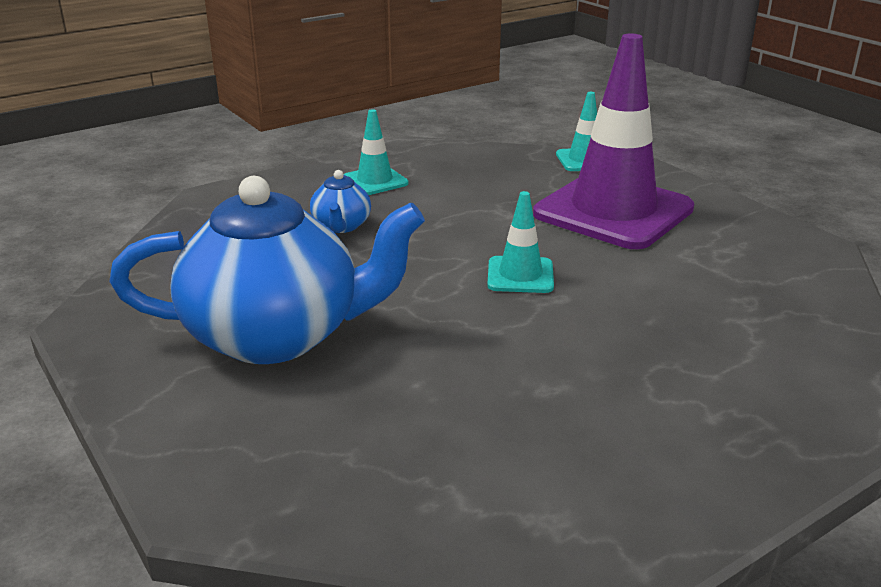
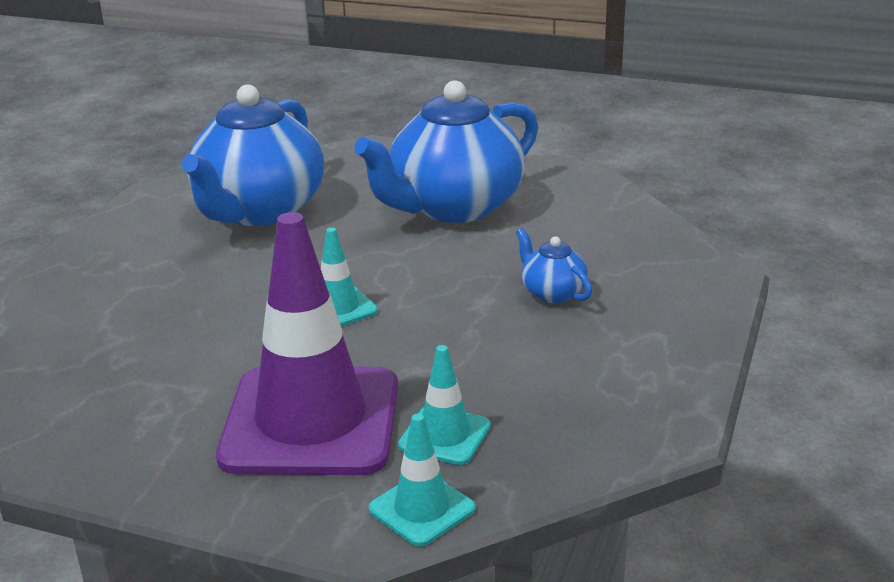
camera: 145 degrees right, 0 degrees up
turquoise traffic cone [344,109,408,195] -> turquoise traffic cone moved to [398,345,491,465]
none -> blue teapot [181,84,324,226]

